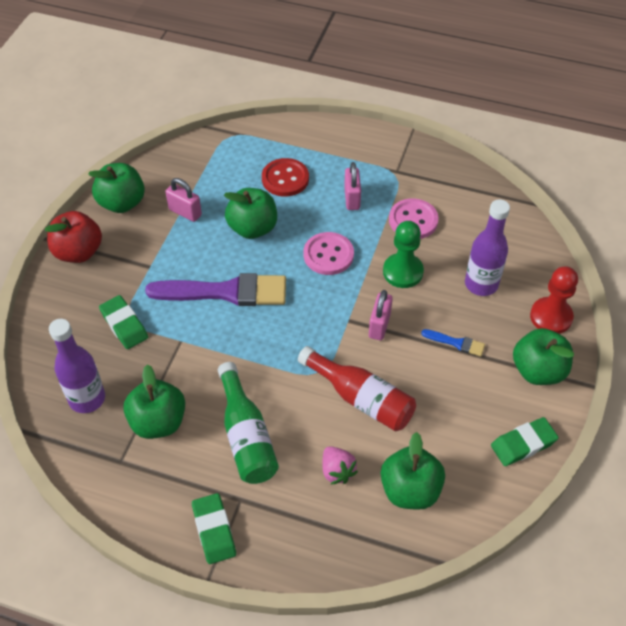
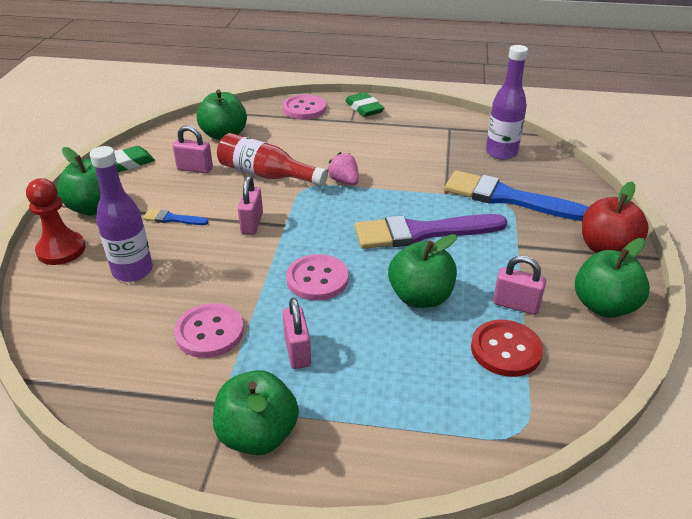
camera: 170 degrees right, 15 degrees down
green eraser [99,295,148,349] -> blue brush [445,171,589,221]
green apple [123,365,185,439] -> green apple moved to [213,370,299,455]
green bottle [218,362,279,484] -> none
red button [262,158,309,197] -> red button moved to [471,320,543,377]
pink strawberry [322,446,358,484] -> pink strawberry moved to [327,152,359,185]
green pawn [383,221,424,288] -> none
none -> pink padlock [173,125,213,173]
none -> pink button [283,94,326,119]

